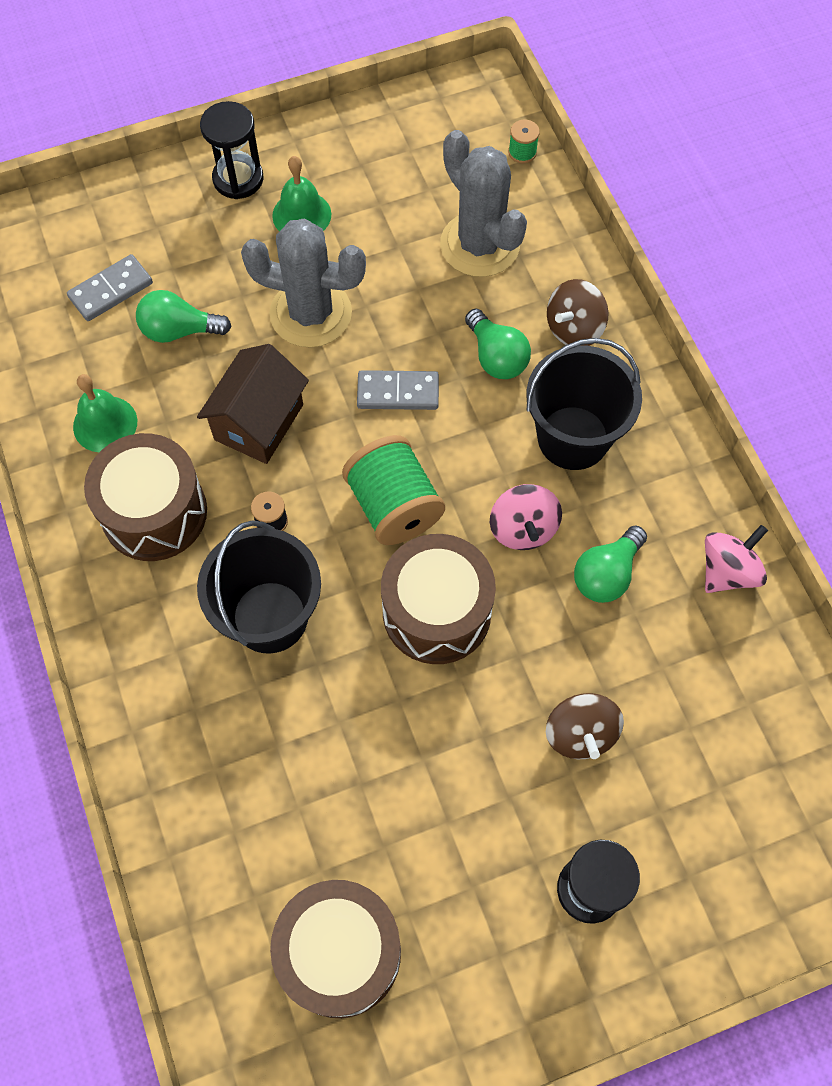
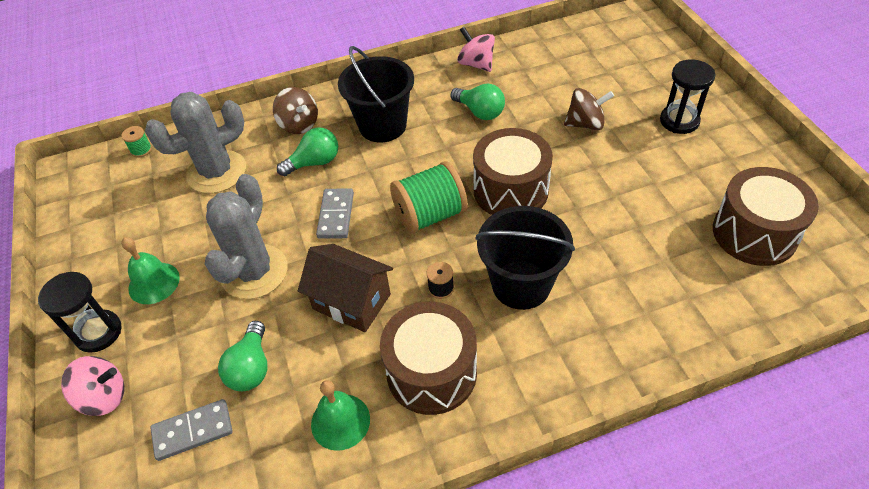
camera: 85 degrees left, 15 degrees down
grey domino [67,254,153,321] -> grey domino turned 75 degrees counterclockwise [150,399,233,461]
pink spinning top [490,484,562,550] -> pink spinning top moved to [61,356,124,416]

